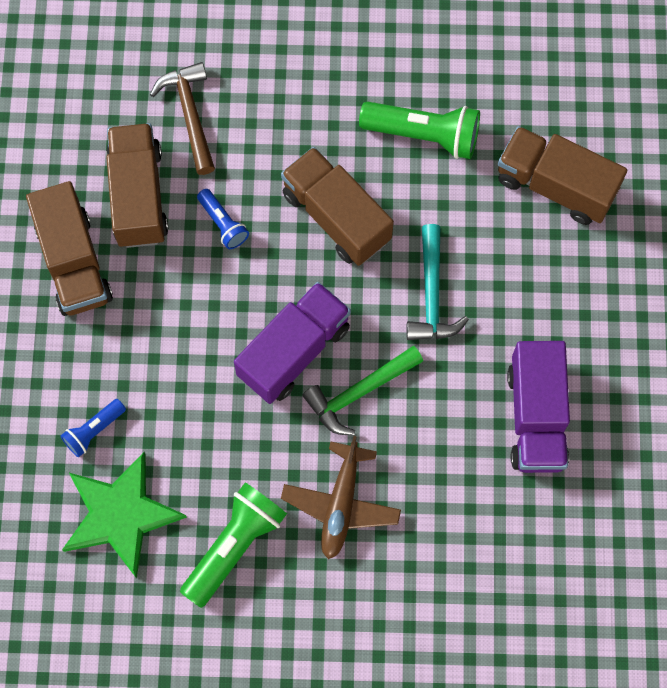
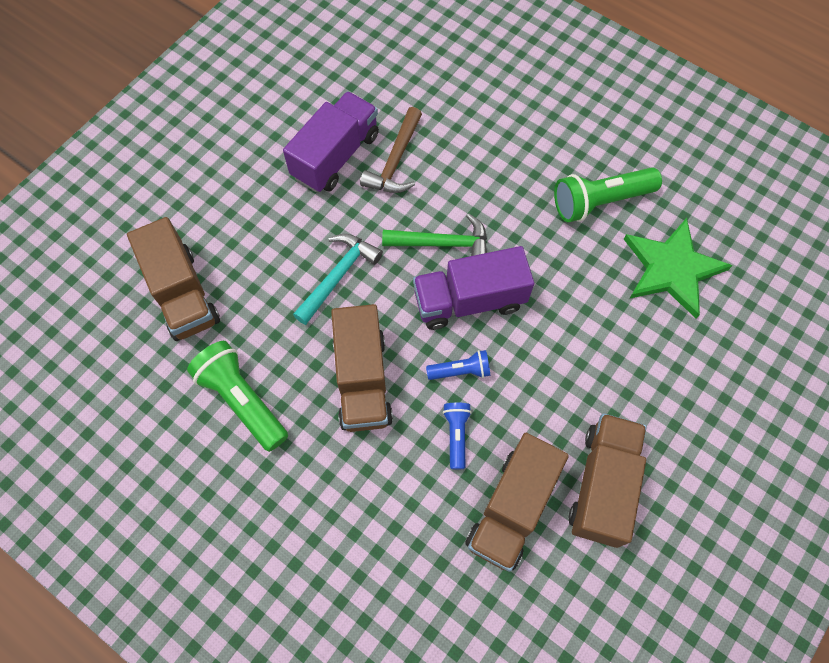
camera: 145 degrees left, 5 degrees down
blue flashlight [61,399,126,457] -> blue flashlight moved to [426,350,490,380]
brown hammer [150,62,215,175] -> brown hammer moved to [360,107,422,193]
brown plane [281,436,401,559] -> none

